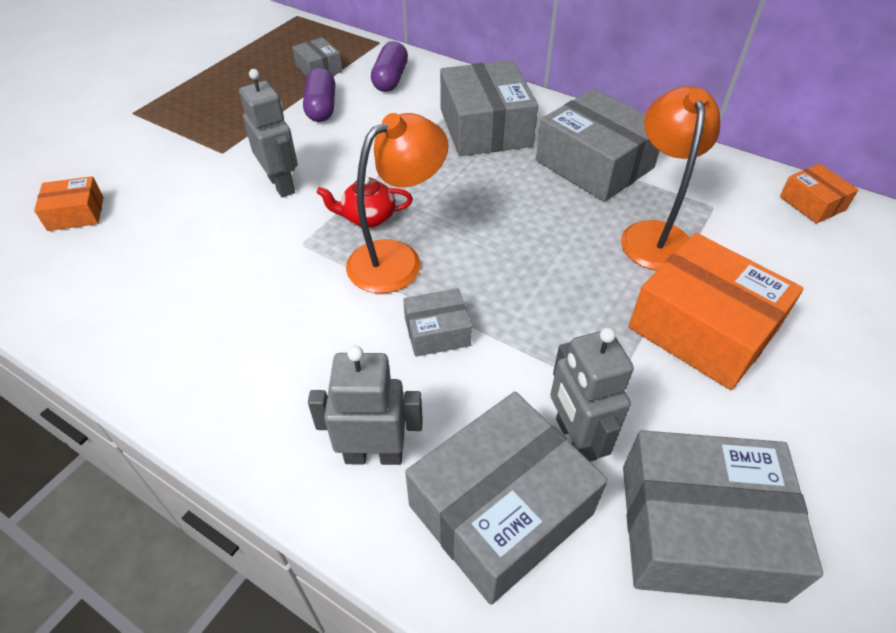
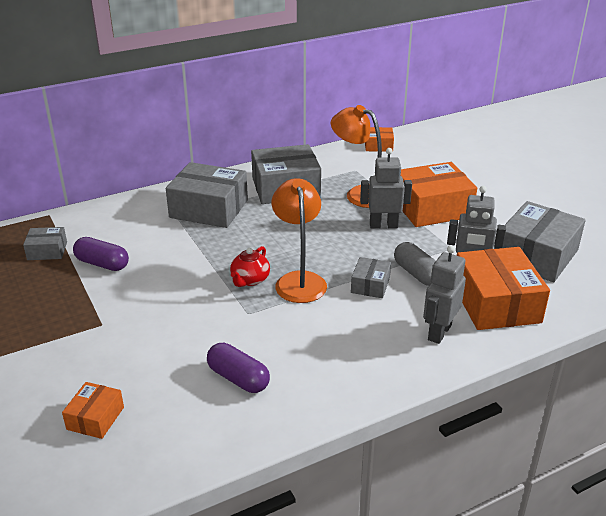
camera: 60 degrees left, 15 degrees down
grey robot [239,69,298,197] -> grey robot moved to [360,148,412,229]
purple capsule [371,41,408,92] -> purple capsule moved to [207,343,270,393]
grey box [405,392,608,605] -> orange box [457,247,550,330]
none -> grey capsule [394,242,436,286]

